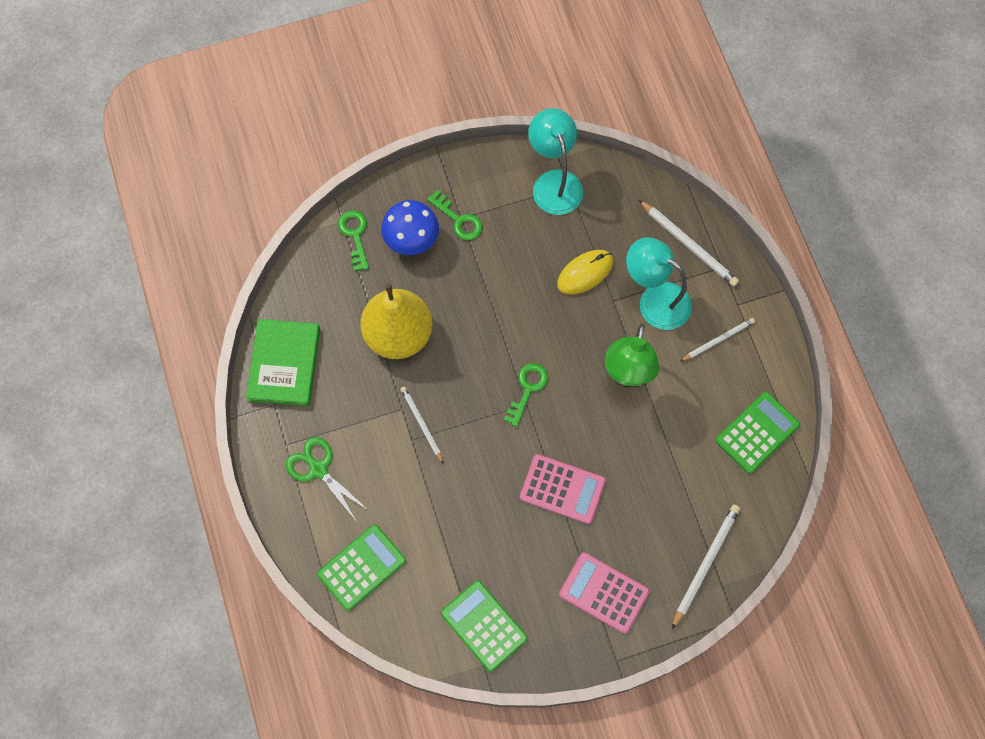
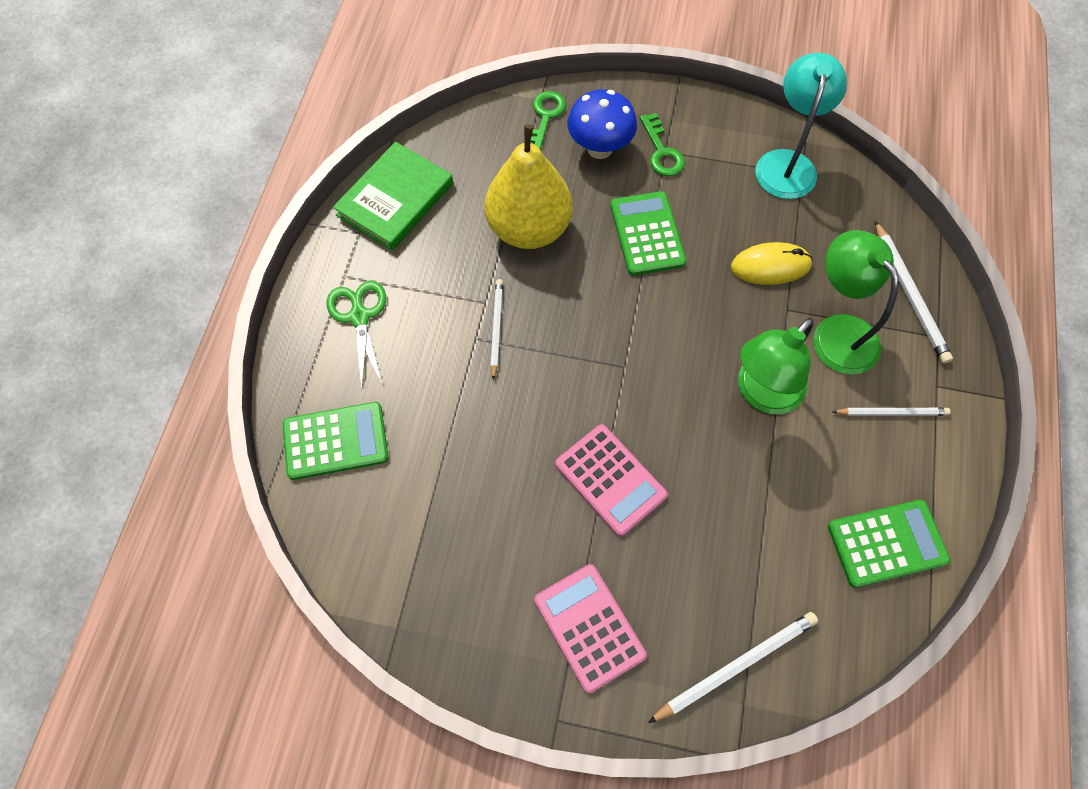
camera: 30 degrees right, 5 degrees down
green calculator [441,580,528,672] -> green calculator moved to [610,191,686,276]
green key [504,363,548,427] -> none
turquoise lamp [626,237,692,330] -> green lamp [813,230,899,375]

